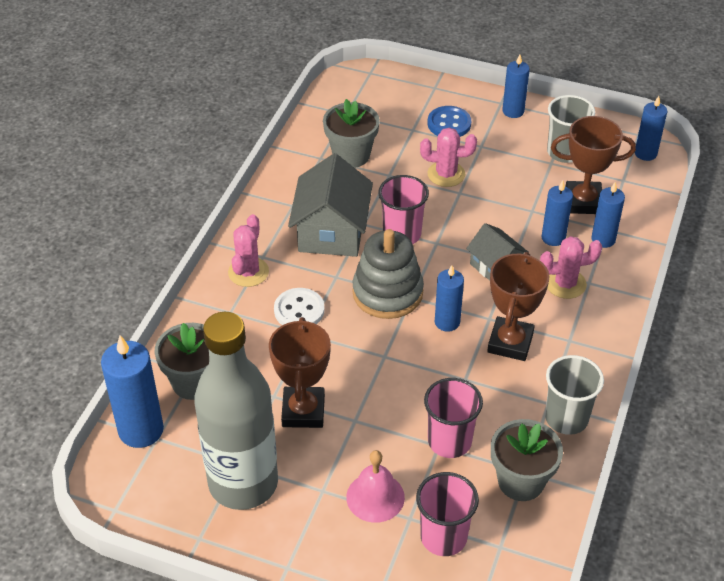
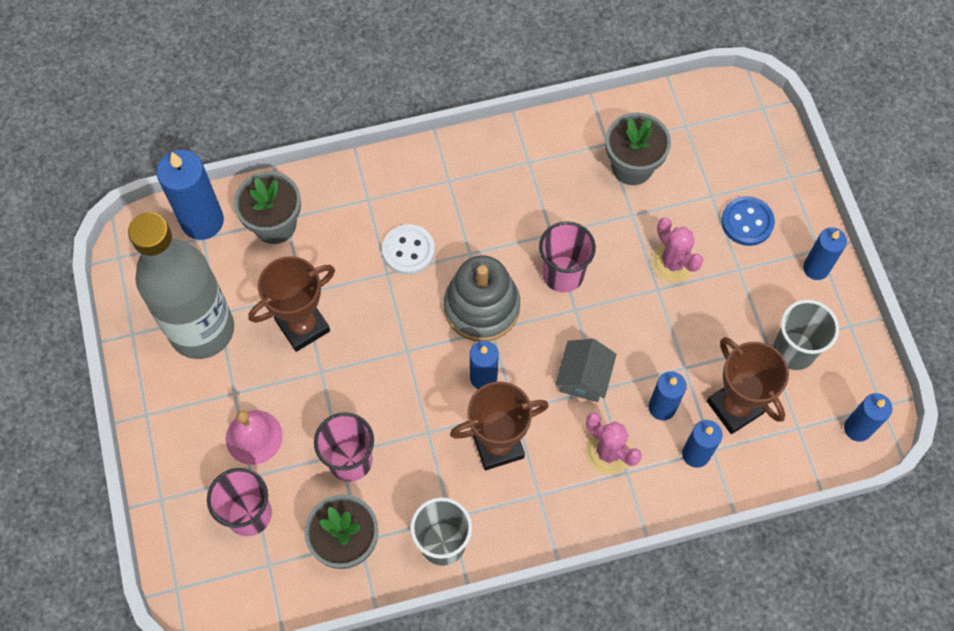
camera: 55 degrees right, 20 degrees up
pink cactus [228,214,269,287] -> none
grey house [288,154,373,257] -> none

